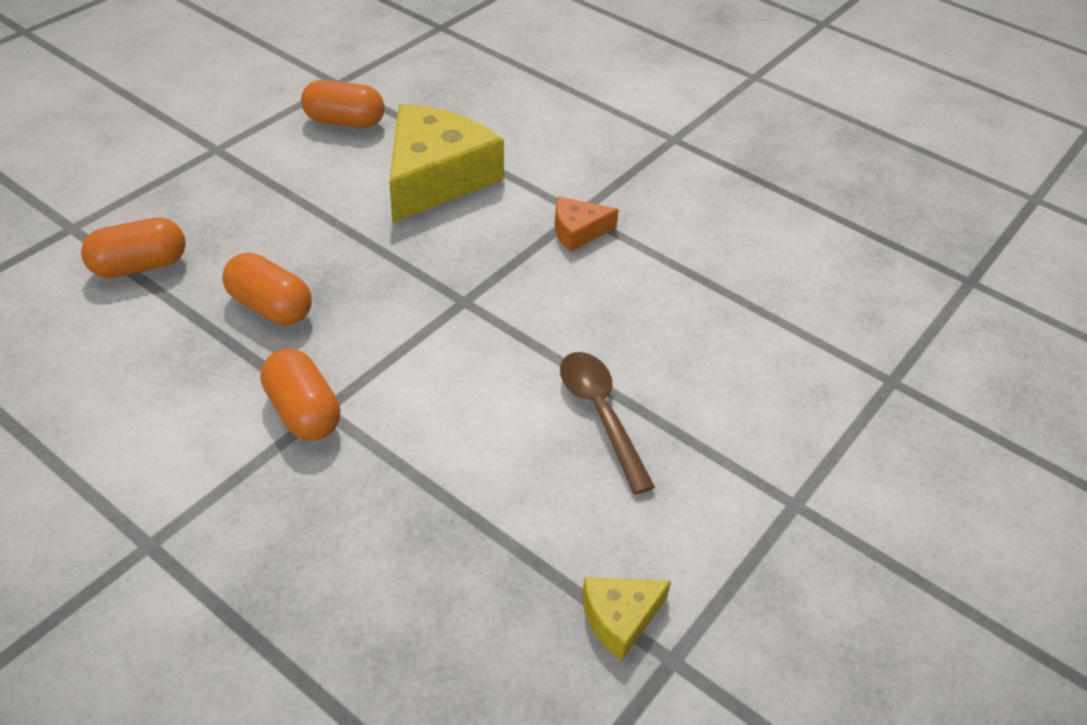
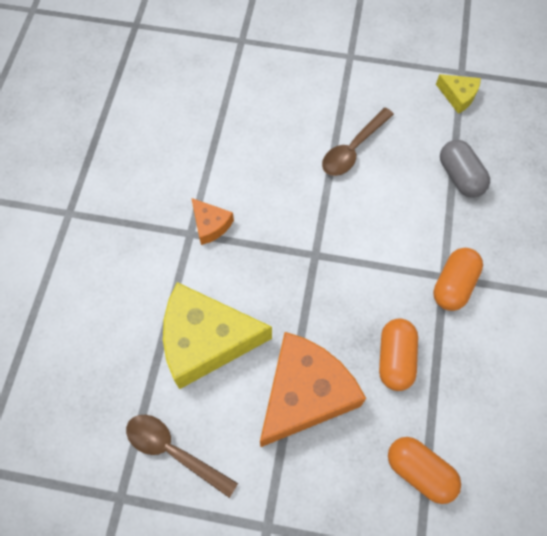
camera: 115 degrees left, 20 degrees up
orange capsule [301,80,385,128] -> brown spoon [126,415,238,498]
none -> orange cheese [260,332,366,447]
none -> grey capsule [440,140,490,198]

